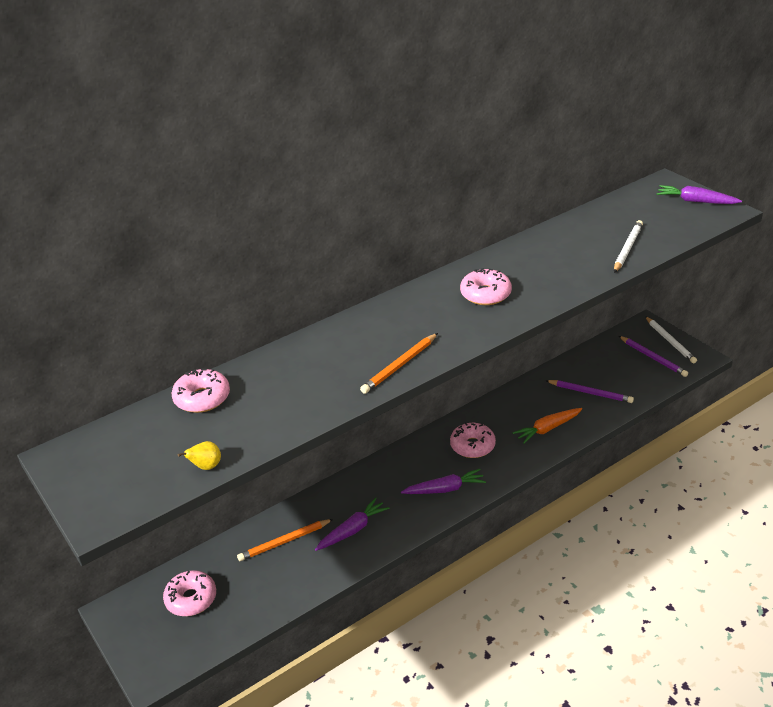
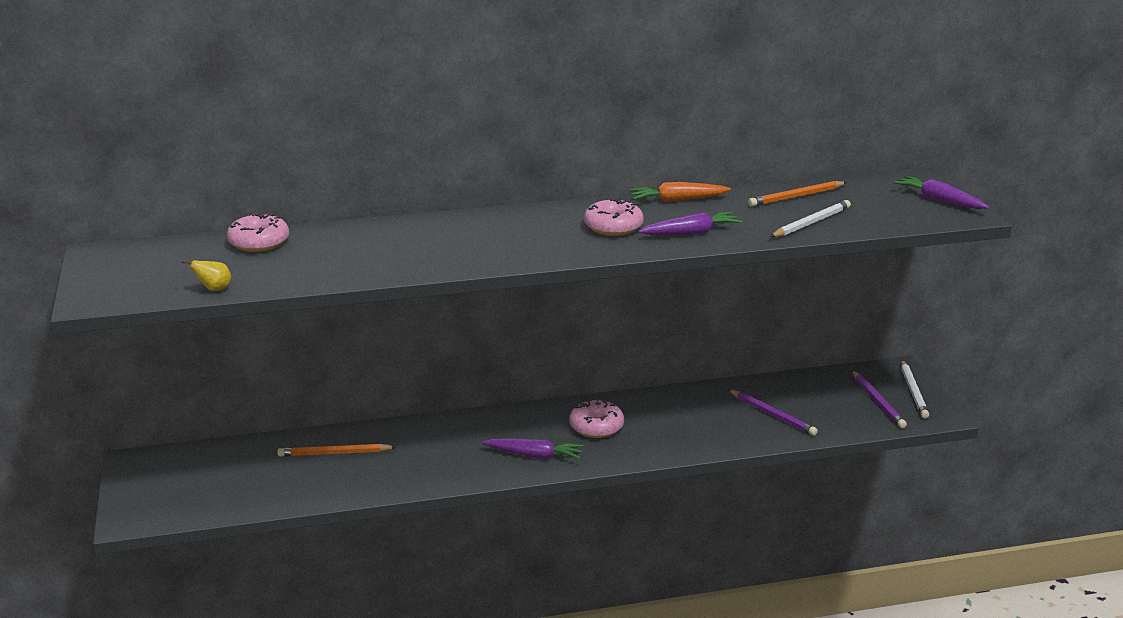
camera: 20 degrees right, 10 degrees down
pink donut [163,570,216,616] -> none
purple carrot [315,498,389,551] -> purple carrot moved to [638,212,742,235]
orange pencil [360,333,438,394] -> orange pencil moved to [748,181,847,207]
orange carrot [513,408,582,444] -> orange carrot moved to [629,182,731,202]

